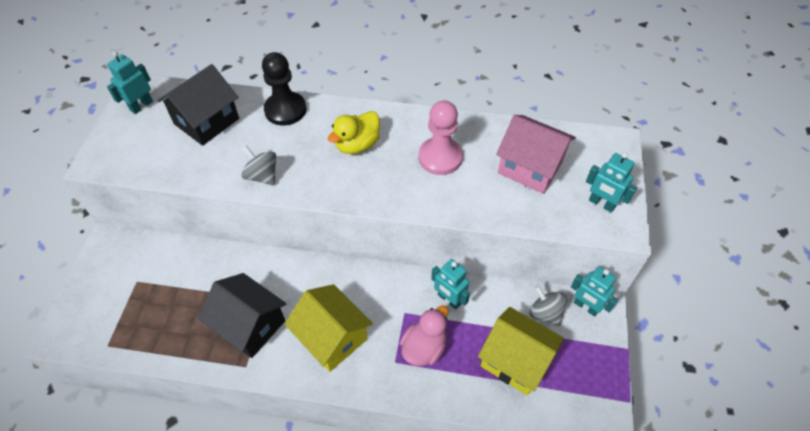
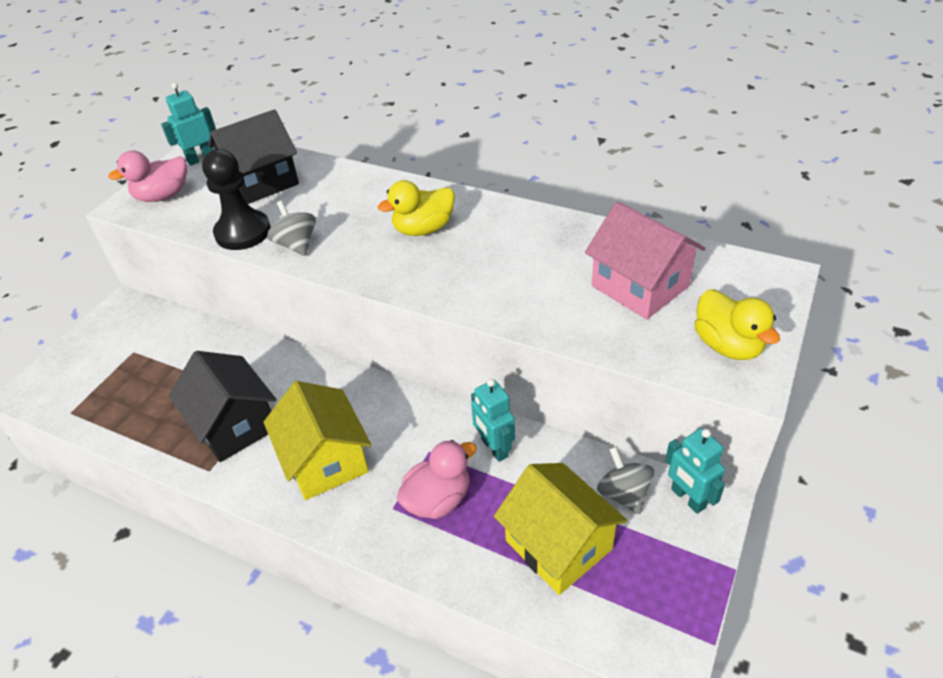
camera: 20 degrees right, 10 degrees down
black pawn [262,52,306,126] -> black pawn moved to [202,149,271,250]
pink pawn [419,101,463,175] -> none
turquoise robot [586,152,637,213] -> yellow duck [695,290,780,360]
none -> pink duck [108,150,187,202]

